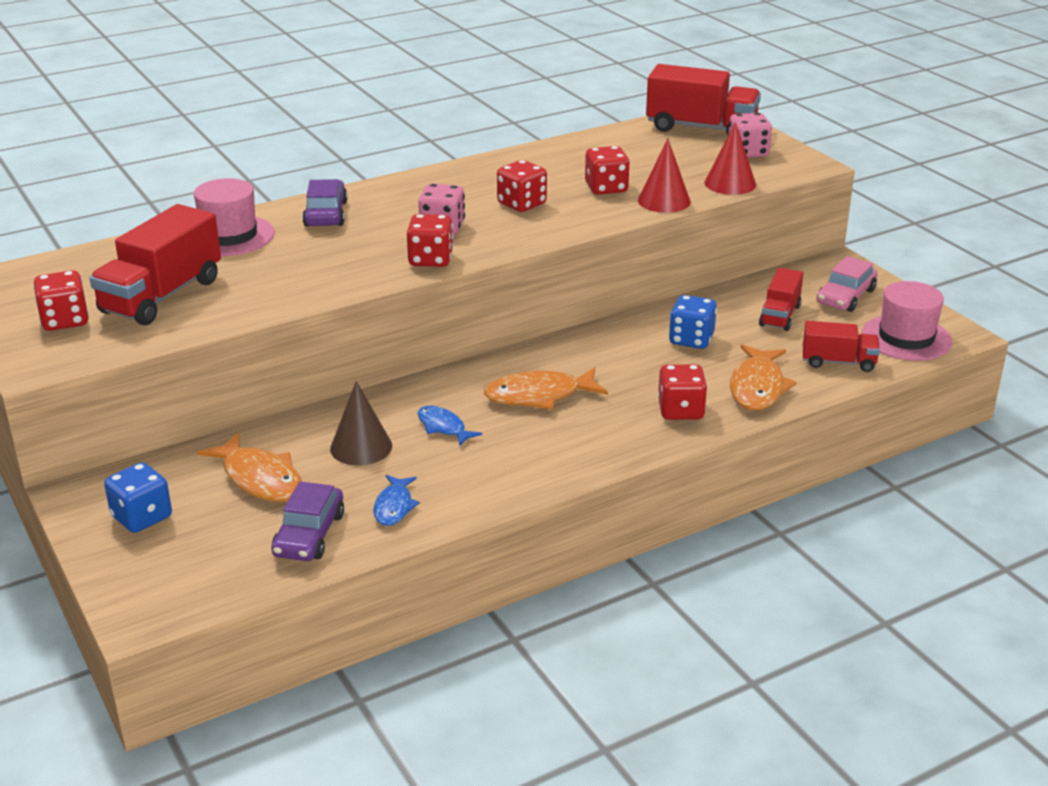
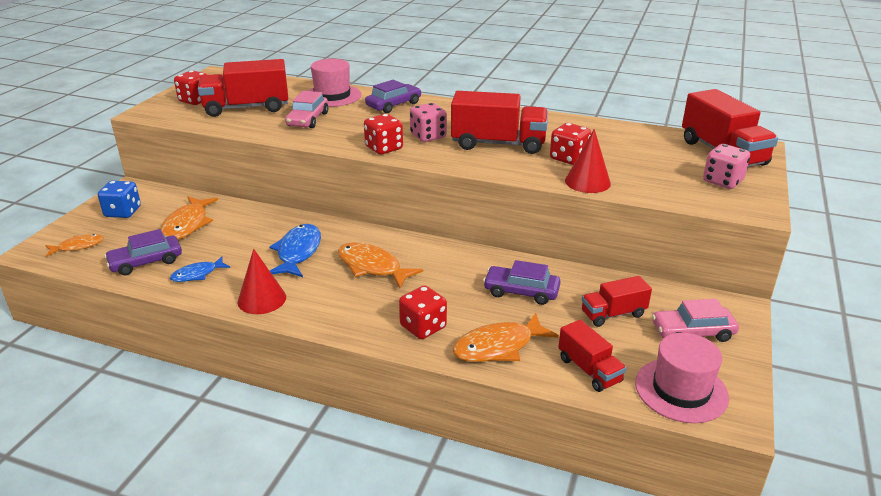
camera: 50 degrees right, 0 degrees up
brown cone [330,381,392,465] -> none
blue fish [418,406,482,446] -> blue fish [270,224,321,277], size x1.66
red dice [497,160,547,212] -> red truck [451,91,548,154]
blue dice [669,295,717,349] -> purple car [483,260,561,305]
red cone [704,122,756,195] -> red cone moved to [238,249,286,314]
none -> orange fish [45,234,104,257]
none -> pink car [285,91,328,128]

